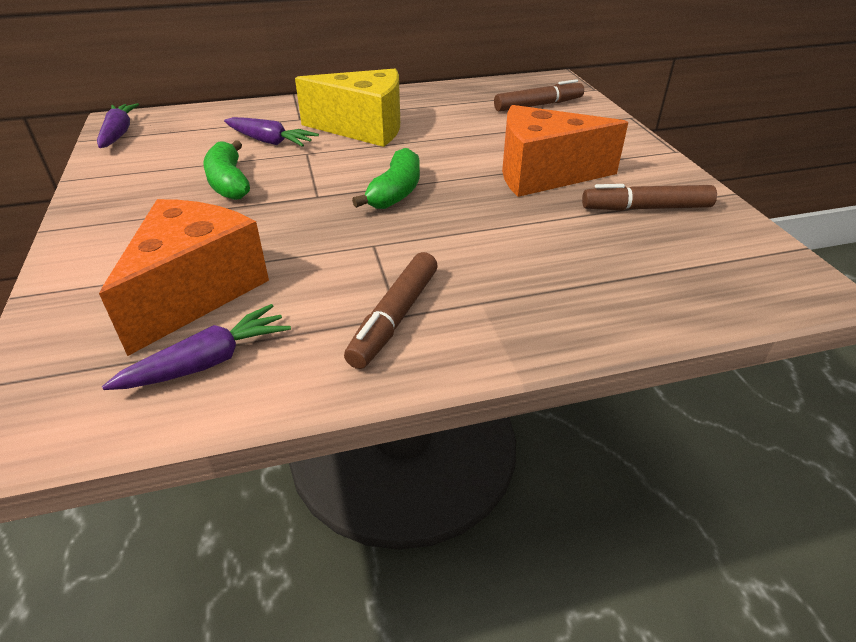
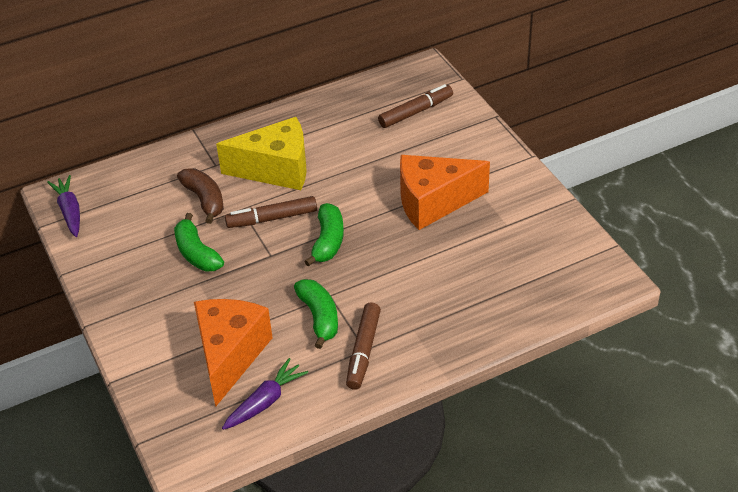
camera: 10 degrees left, 5 degrees up
purple carrot [224,117,319,147] -> brown banana [177,168,224,224]
brown marker [582,184,717,211] -> brown marker moved to [225,196,317,228]
none -> green banana [294,279,338,349]

